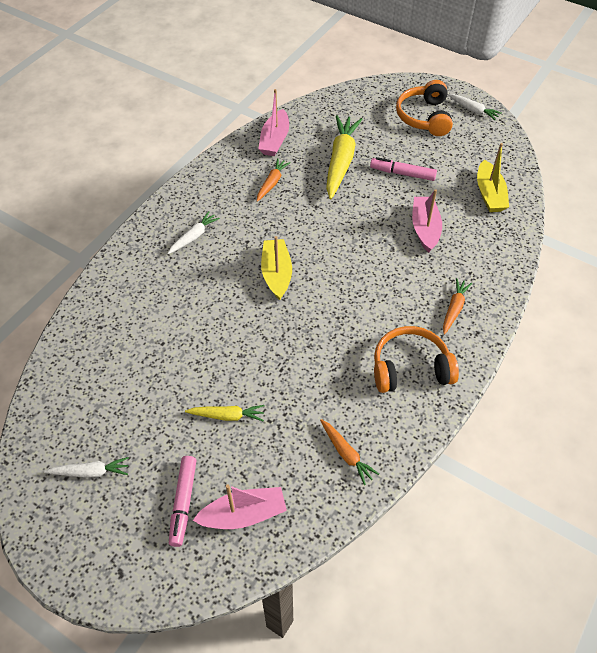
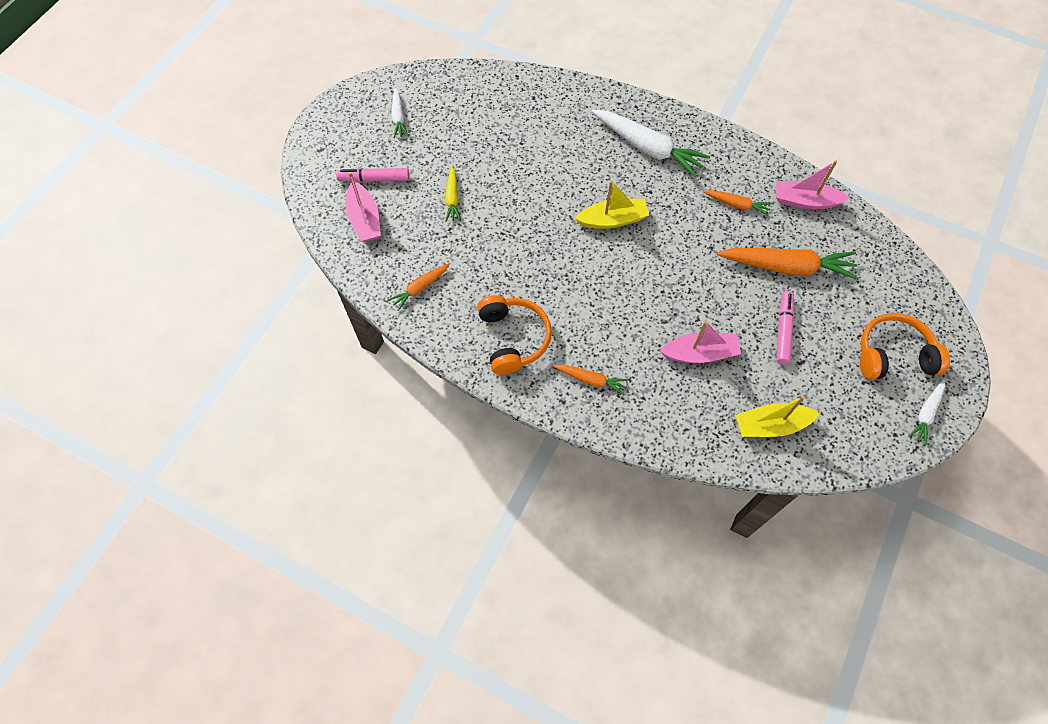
camera: 85 degrees right, 10 degrees up
white carrot [167,211,220,254] -> white carrot [592,110,710,178], size x1.94
yellow carrot [326,115,363,199] -> orange carrot [717,248,858,280]

